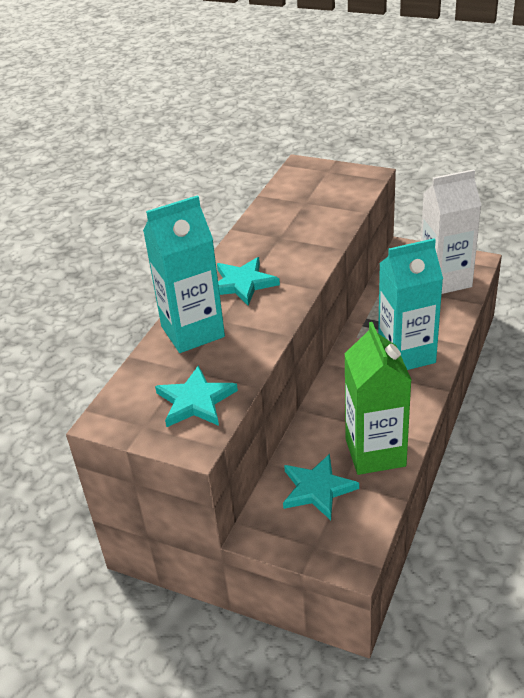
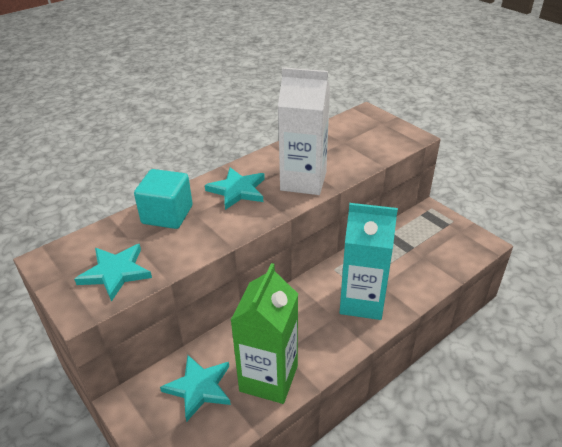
camera: 25 degrees right, 0 degrees up
turquoise carton [143,195,225,353] -> turquoise cube [134,169,193,229]
white carton [421,169,481,294] -> white carton moved to [278,67,330,195]

